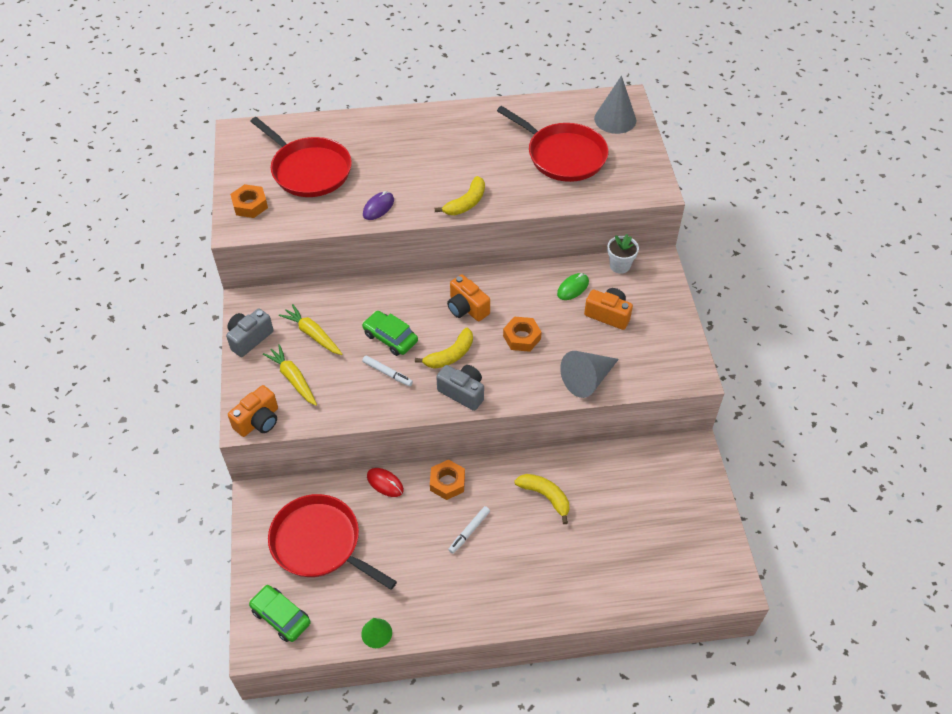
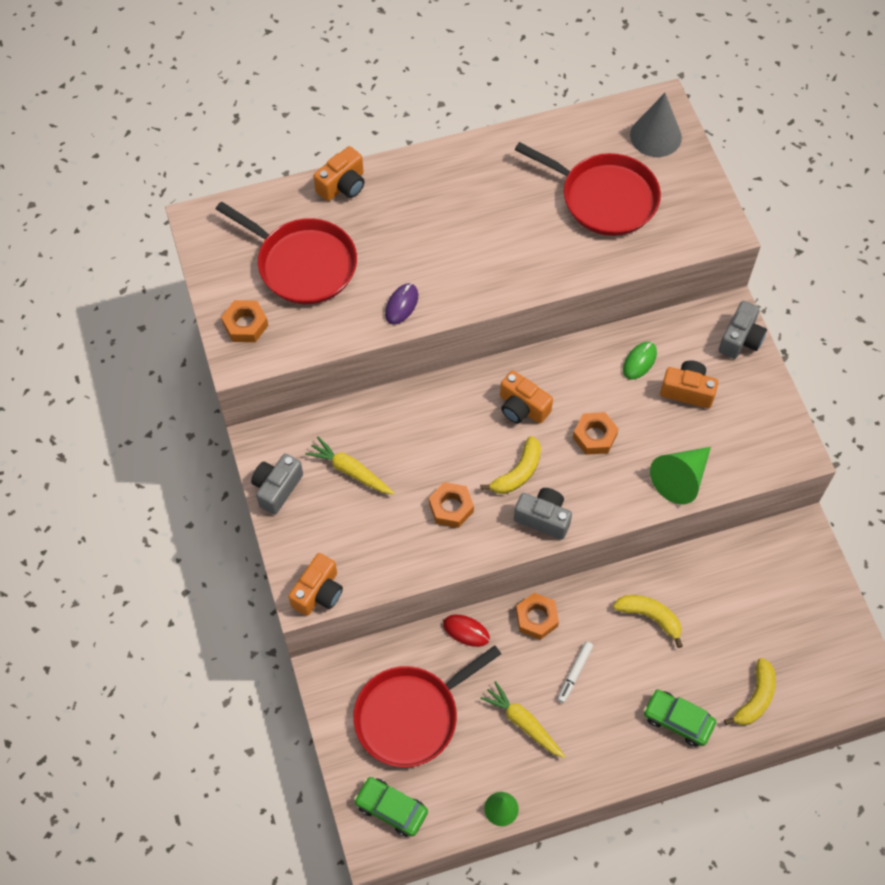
camera: 10 degrees left, 10 degrees up
yellow carrot [263,344,317,406] -> yellow carrot moved to [480,681,565,758]
red pan [268,494,397,590] -> red pan turned 60 degrees counterclockwise [353,645,501,767]
green car [362,311,418,356] -> green car moved to [643,690,716,747]
white marker [362,355,413,386] -> orange nut [429,482,474,528]
yellow banana [435,176,485,215] -> yellow banana moved to [724,658,776,726]
grey cone [560,351,619,398] -> green cone [650,447,711,505]
white flower pot [607,234,639,274] -> none
none -> orange camera [314,146,365,201]
none -> grey camera [719,301,767,359]

